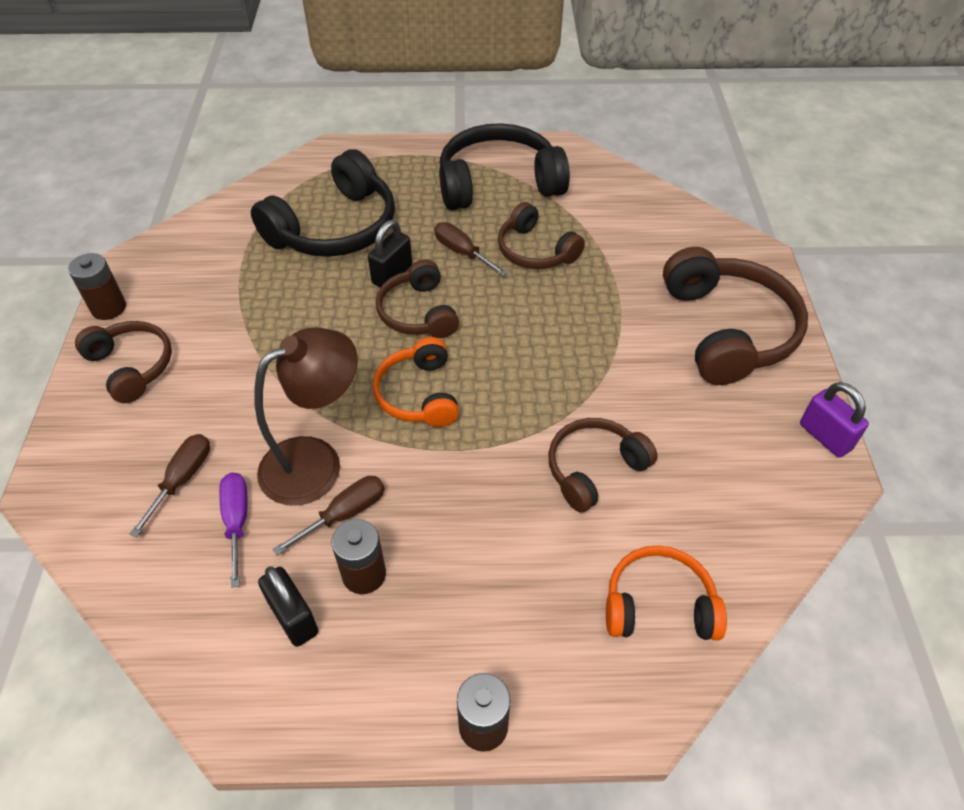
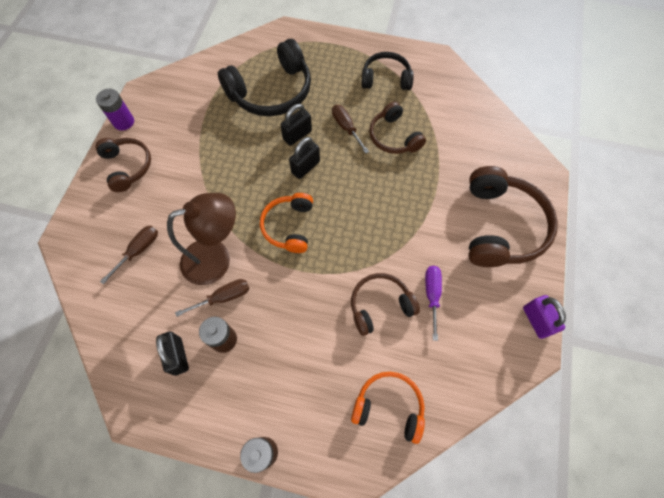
camera: 15 degrees right, 15 degrees up
brown battery [68,253,126,320] -> purple battery [96,89,134,131]
purple screwdriver [219,472,248,588] -> purple screwdriver moved to [425,266,442,341]
brown headphones [376,259,459,338] -> black padlock [289,137,320,179]
black headphones [439,123,570,210] -> black headphones [361,52,414,90], size x0.60

